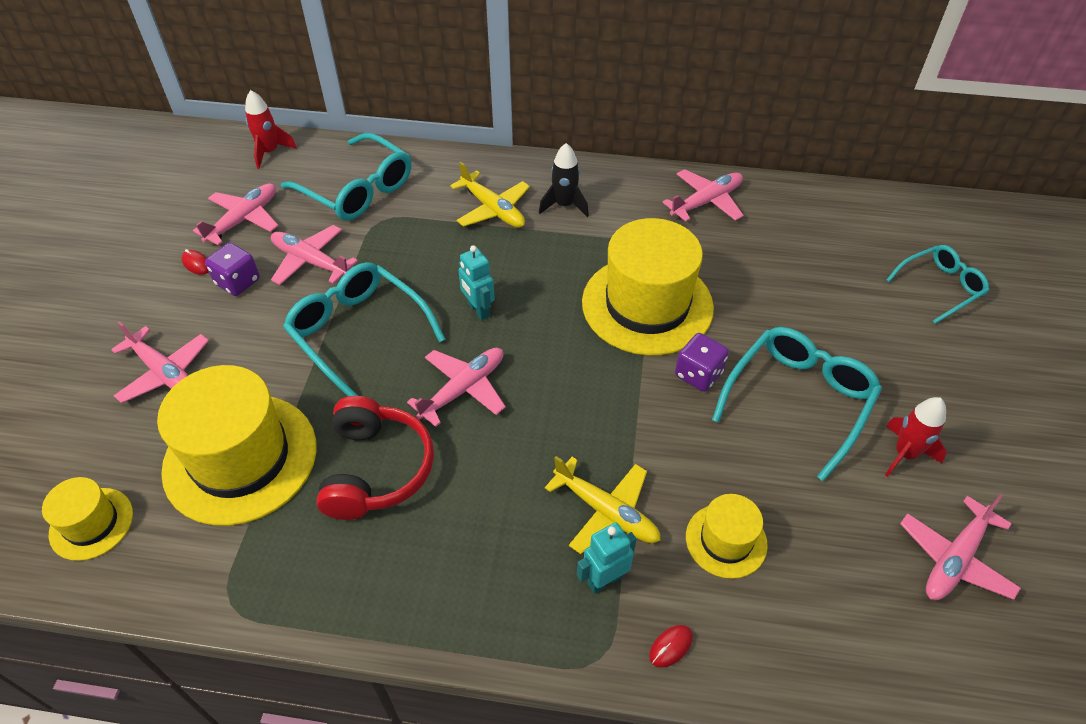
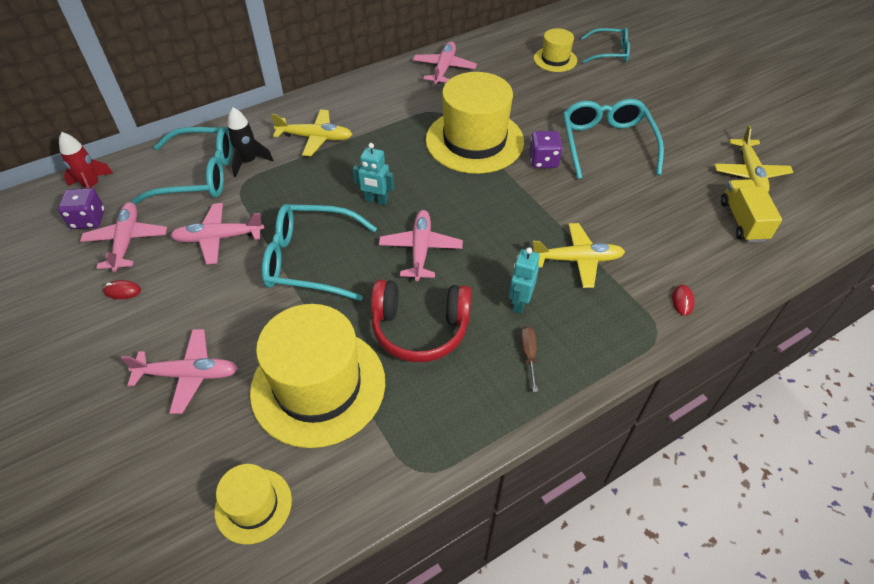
camera: 40 degrees left, 0 degrees up
purple dice [205,243,260,296] -> purple dice moved to [58,188,105,229]
red headphones [316,396,434,520] -> red headphones turned 135 degrees clockwise [371,280,472,362]
black rocket [539,143,589,217] -> black rocket moved to [227,107,273,177]
turquoise robot [577,522,637,594] -> turquoise robot moved to [509,247,540,314]
yellow hat [686,494,768,579] -> yellow hat moved to [534,28,577,72]
red rocket [885,397,947,477] -> none
turquoise glasses [886,245,989,324] -> turquoise glasses turned 75 degrees clockwise [581,28,630,63]
pink plane [900,494,1021,600] -> yellow plane [714,125,793,192]
none -> brown screwdriver [520,326,538,392]
none -> yellow truck [721,179,782,242]

